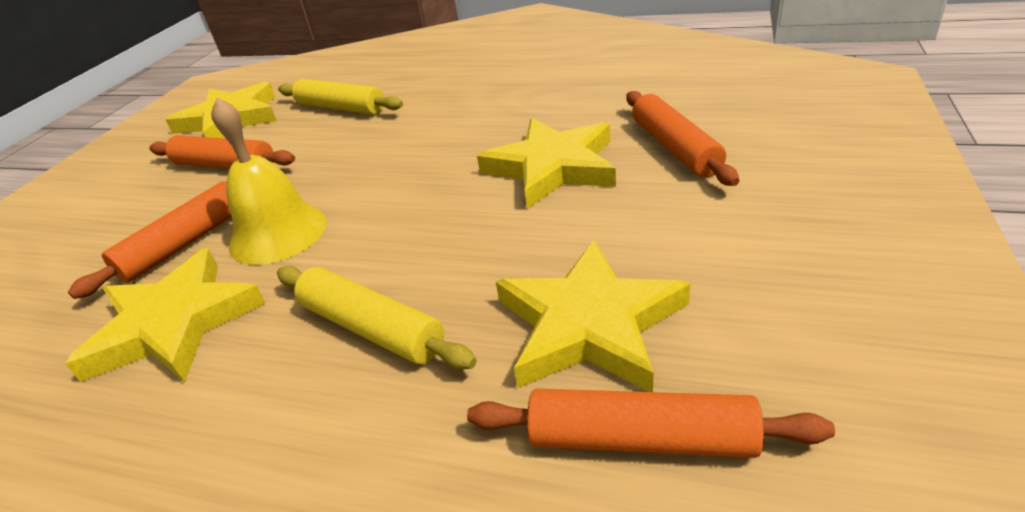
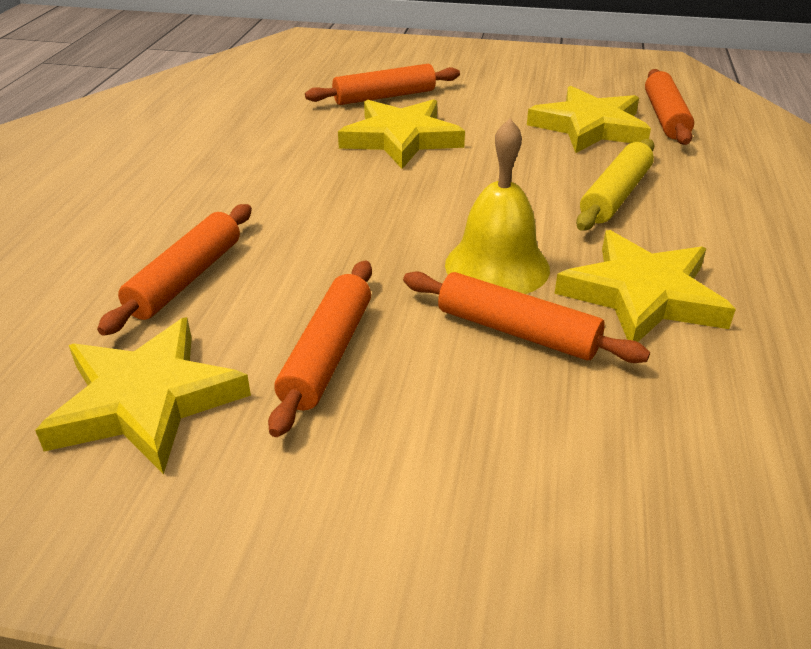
camera: 100 degrees left, 0 degrees up
yellow rolling pin [278,79,403,115] -> orange rolling pin [97,204,252,336]

